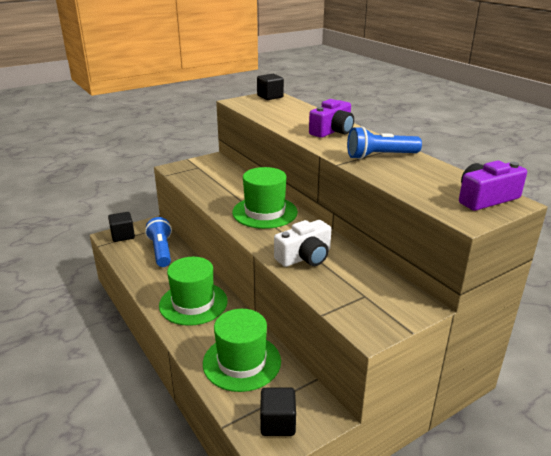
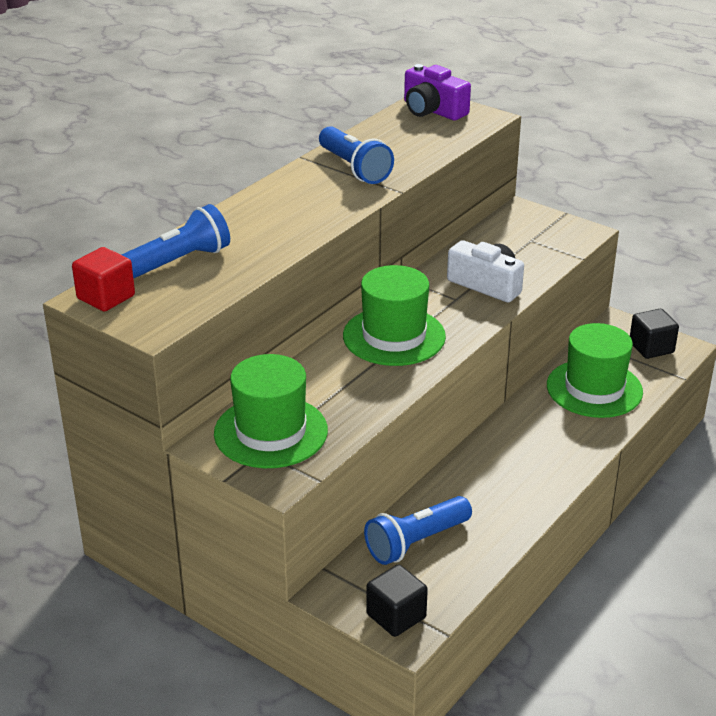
camera: 110 degrees left, 5 degrees up
green hat [159,257,228,326] -> green hat moved to [214,354,328,468]
black cube [257,74,284,100] -> red cube [72,247,135,312]
purple camera [309,99,354,138] -> none
none -> blue flashlight [122,204,230,279]

